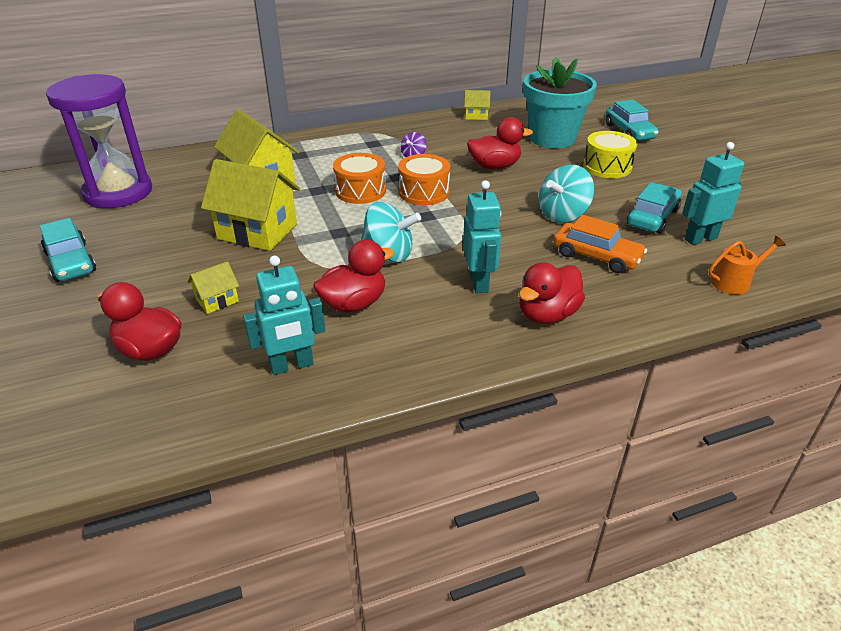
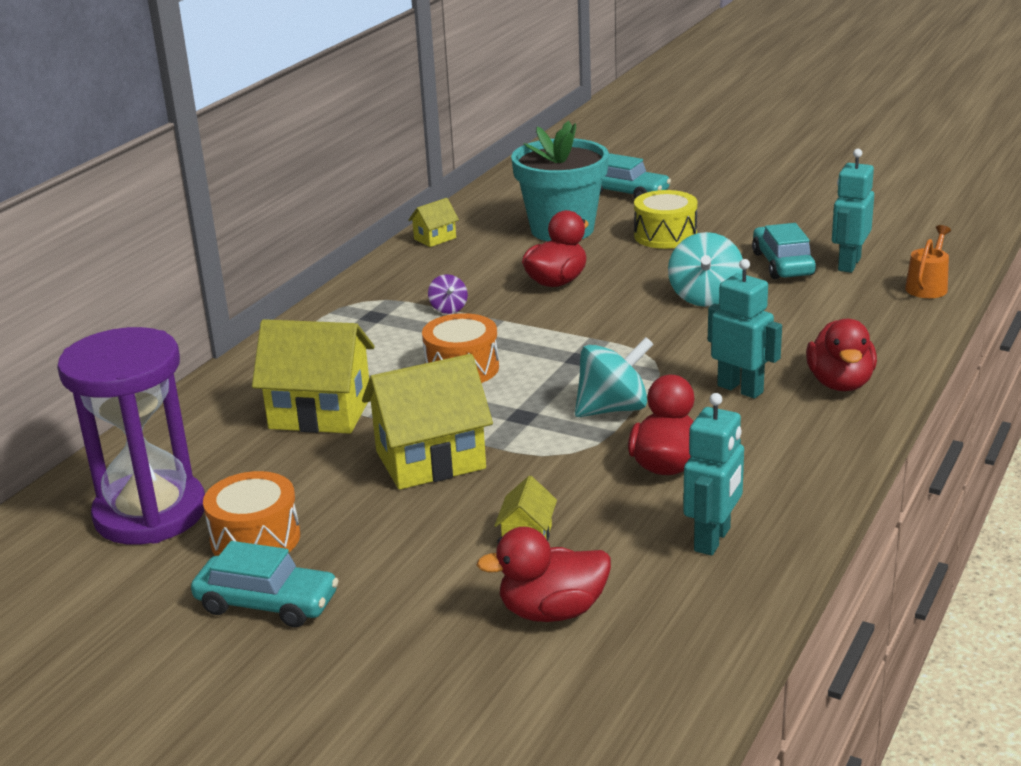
camera: 40 degrees left, 10 degrees down
orange drum [398,154,450,205] -> orange drum moved to [203,471,300,556]
orange car [553,215,647,274] -> none

